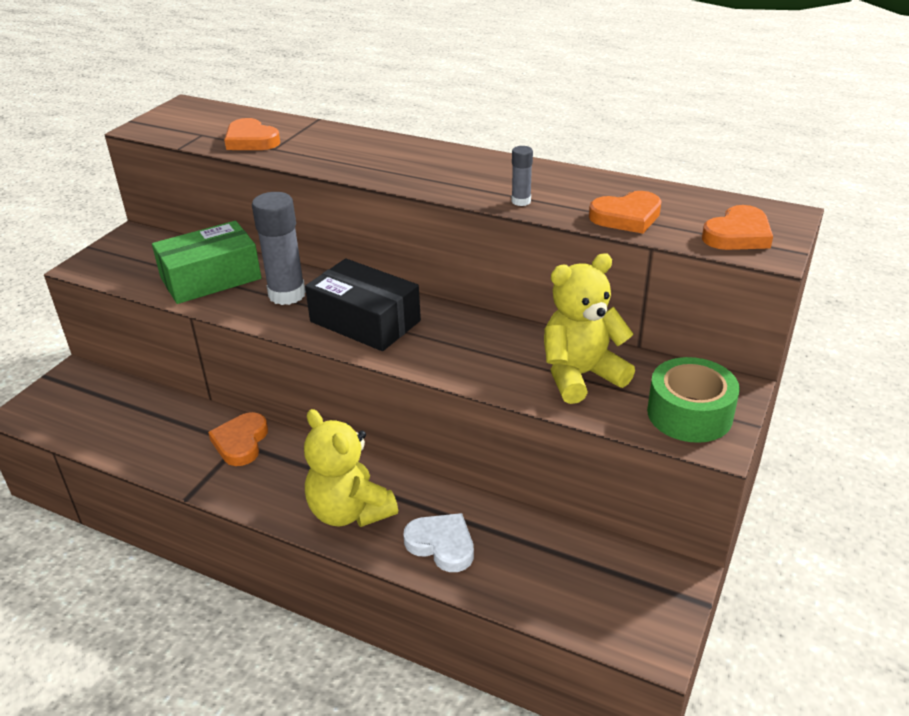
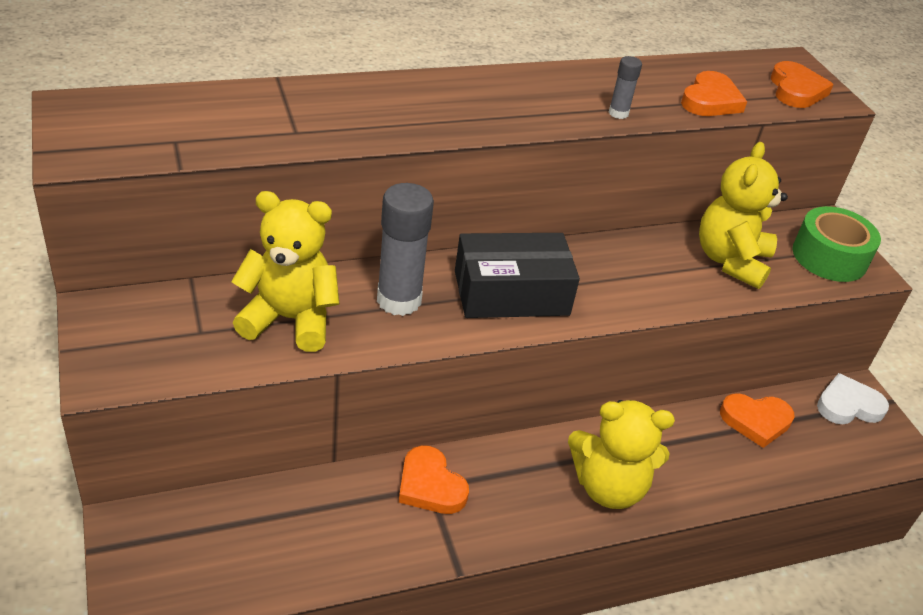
camera: 50 degrees left, 5 degrees up
green box [152,221,261,304] -> yellow teddy bear [231,191,339,352]
orange heart [224,118,280,150] -> orange heart moved to [720,393,794,448]
white heart [403,513,474,572] -> white heart moved to [817,373,889,424]

